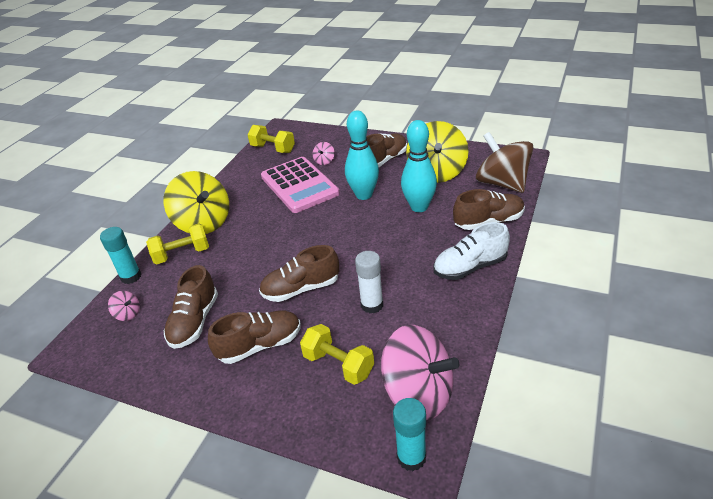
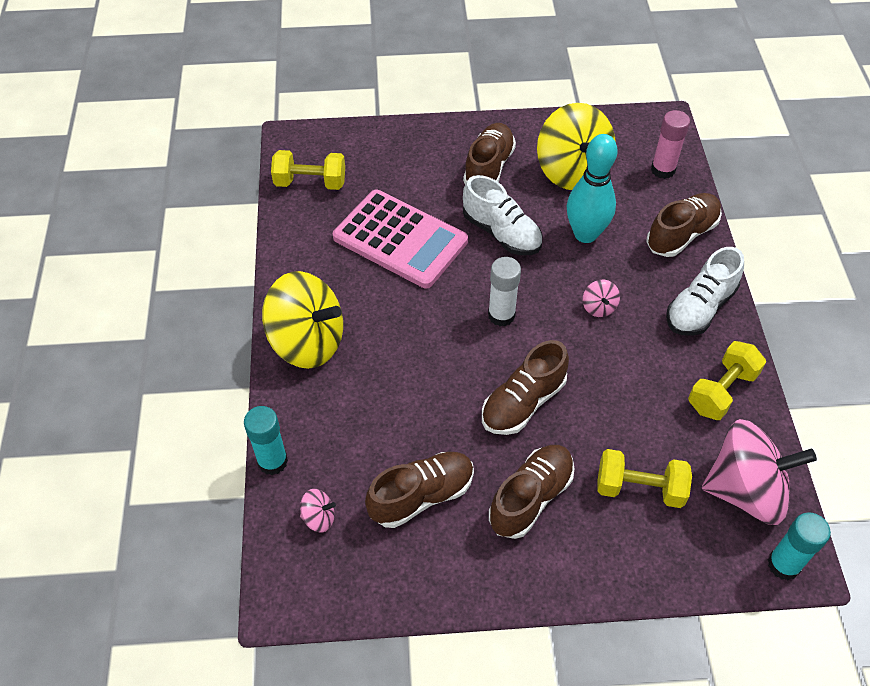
camera: 30 degrees left, 15 degrees up
yellow dumbbell [146,223,209,264] -> yellow dumbbell moved to [688,341,766,420]
brown shoe [164,265,218,349] -> brown shoe turned 105 degrees counterclockwise [365,452,474,528]
pink spinning top [313,142,335,165] -> pink spinning top moved to [583,280,620,317]
turquoise bowling pin [345,110,379,200] -> white shoe [463,175,542,255]
white glue stick [355,251,383,313] -> white glue stick moved to [488,257,521,326]
brown spinning top [476,132,533,193] -> pink glue stick [651,110,690,179]

